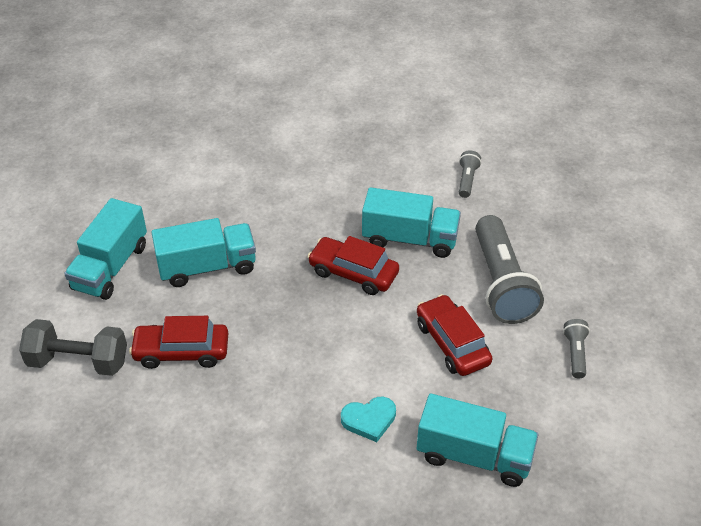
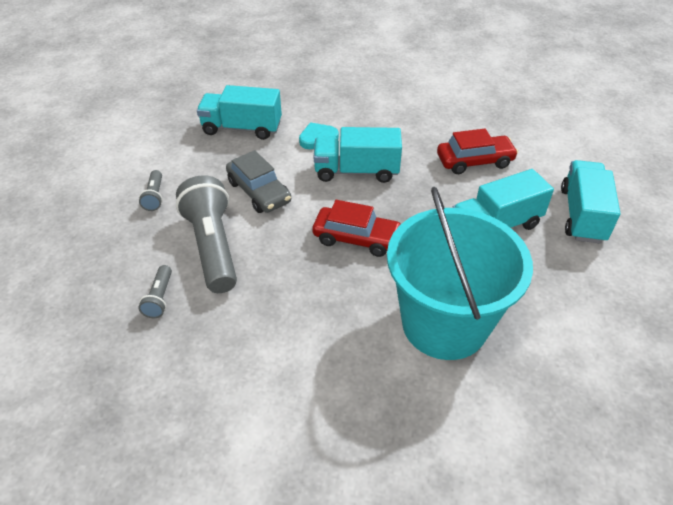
camera: 170 degrees right, 0 degrees up
grey dumbbell [19,319,127,376] -> none
turquoise truck [362,187,461,258] -> turquoise truck moved to [314,127,402,183]
red car [417,294,492,376] -> grey car [226,150,291,213]
grey flashlight [459,150,481,198] -> grey flashlight moved to [138,265,172,318]
none -> turquoise bucket [387,186,533,360]

